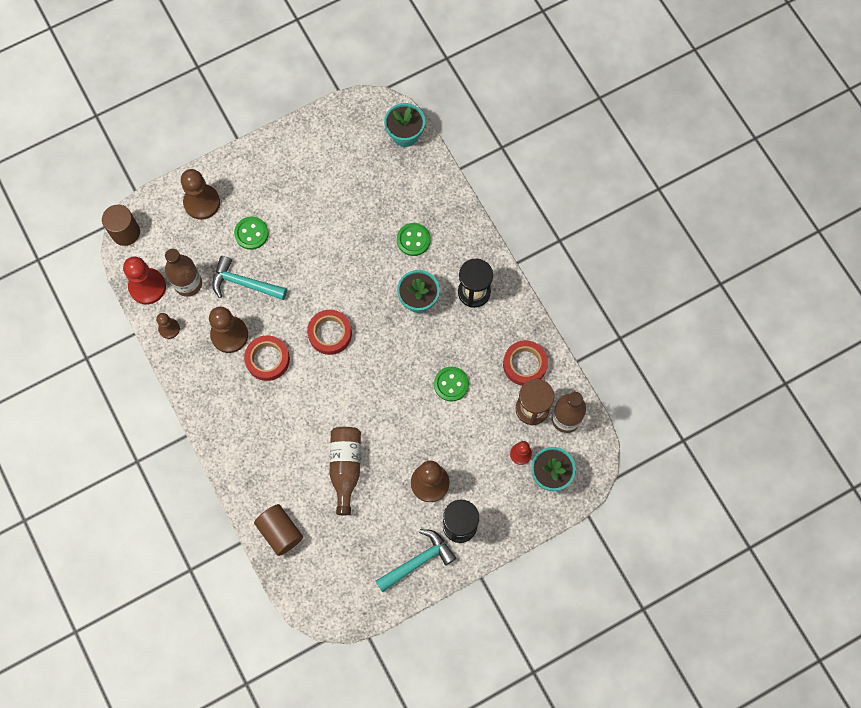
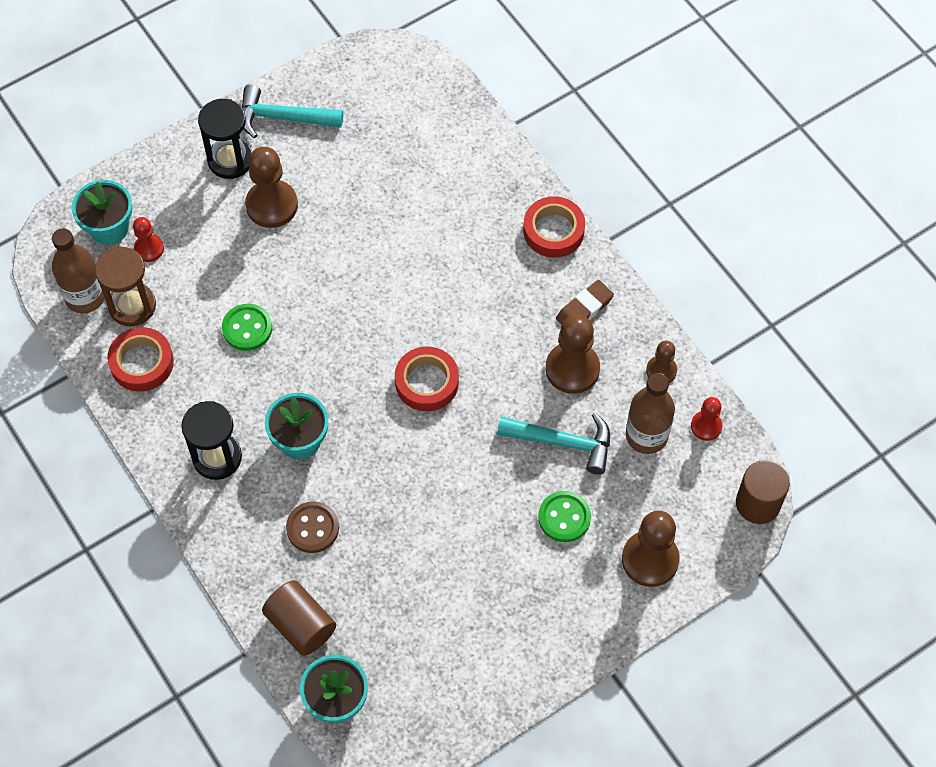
camera: 175 degrees right, 10 degrees down
red pawn [123,257,166,304] -> red pawn [691,397,722,441], size x0.56
red tape [244,335,290,381] -> red tape moved to [523,196,585,258]
brown cylinder [254,504,303,556] -> brown cylinder moved to [262,580,336,656]
brown bottle [329,427,361,515] -> none
turquoise hammer [376,529,456,592] -> turquoise hammer turned 45 degrees clockwise [242,85,343,138]
green button [397,223,431,256] -> brown button [286,501,339,553]
none -> brown eraser [556,280,614,325]

